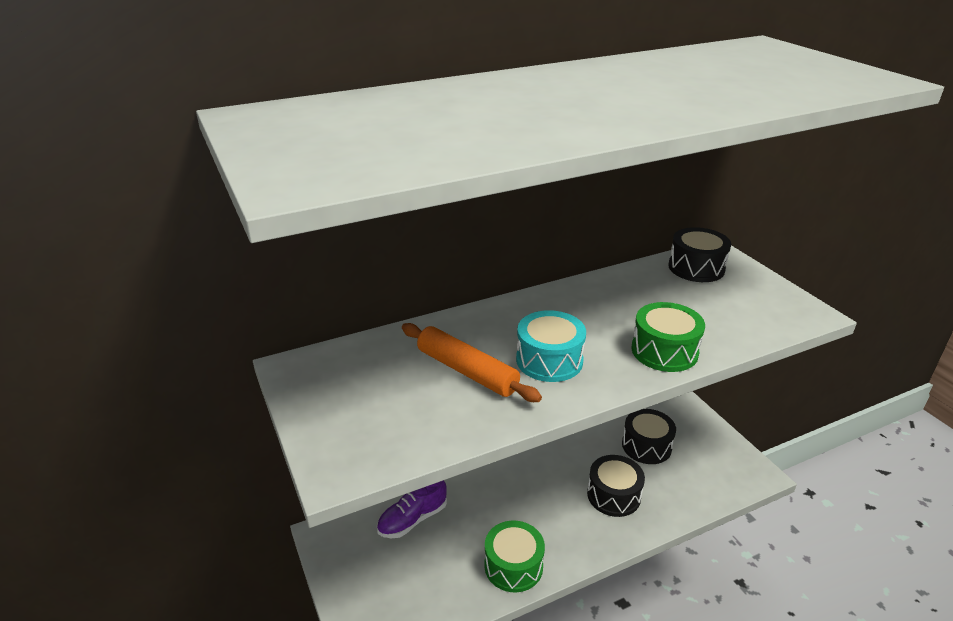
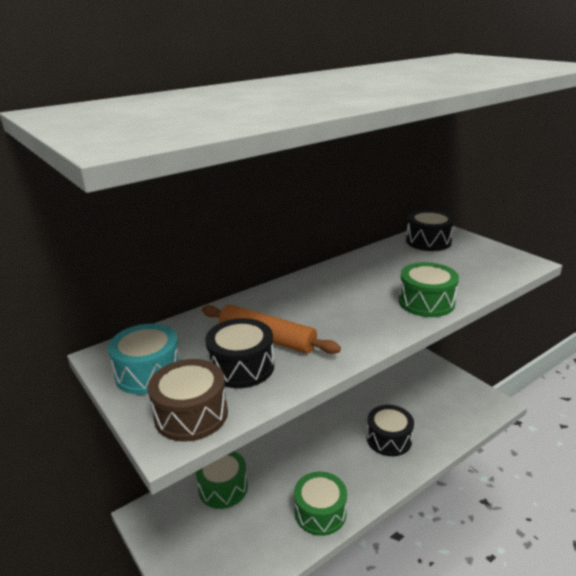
camera: 10 degrees left, 5 degrees down
purple shoe [377,480,447,538] -> green drum [196,451,248,509]
turquoise drum [516,310,586,382] -> turquoise drum moved to [108,324,180,395]
black drum [622,409,676,464] -> black drum moved to [205,318,274,388]
none -> brown drum [148,359,228,442]

